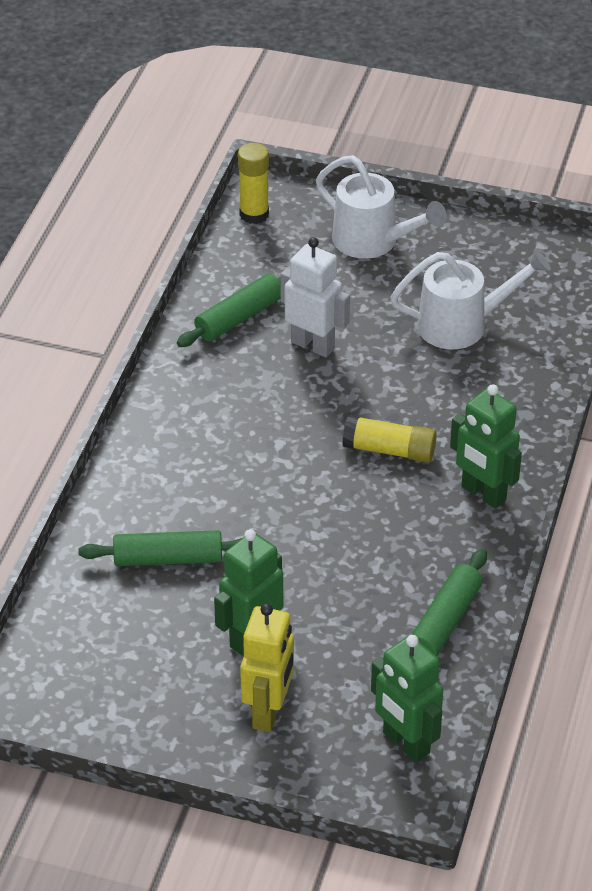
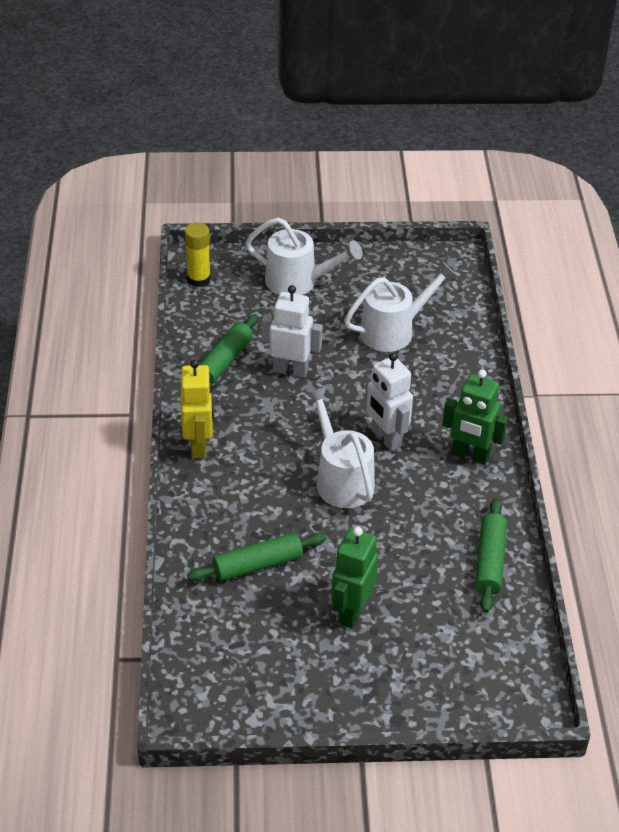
camera: 20 degrees left, 0 degrees up
yellow robot [240,603,294,732] -> yellow robot moved to [181,359,213,458]
yellow glue stick [342,415,437,462] -> white robot [365,352,413,451]
green robot [371,635,443,762] -> none
none -> white watering can [306,387,375,508]

